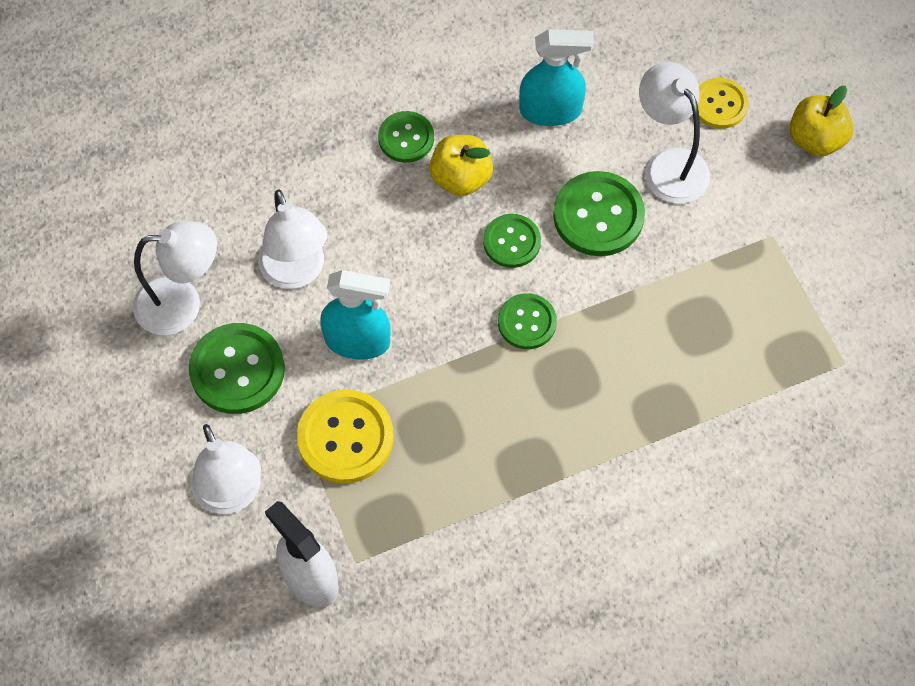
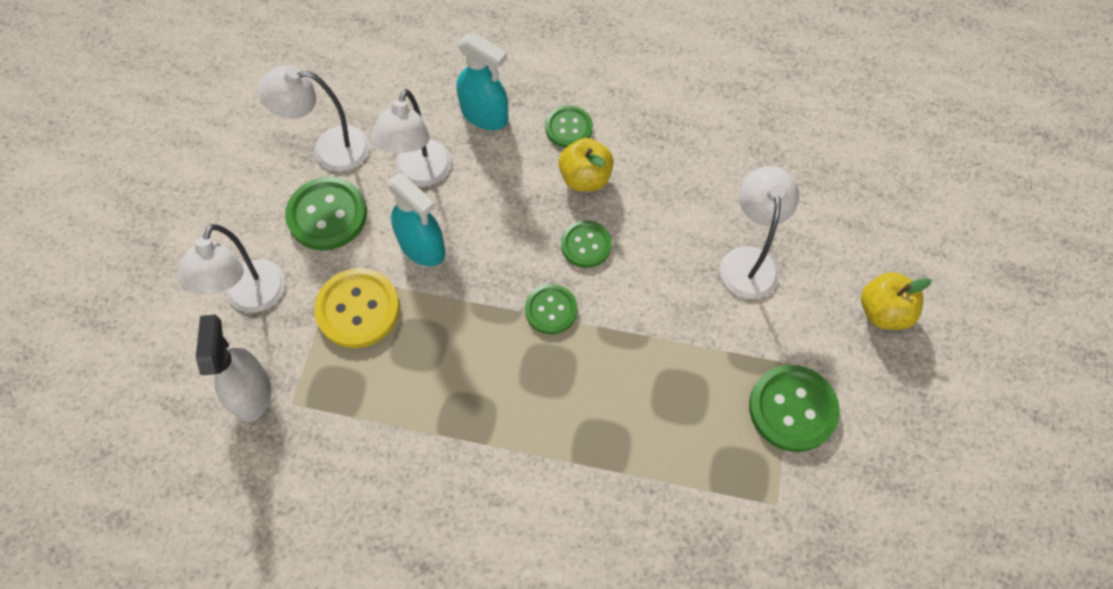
camera: 35 degrees right, 0 degrees up
white lamp [133,221,217,335] -> white lamp turned 150 degrees clockwise [258,66,370,172]
turquoise spray bottle [519,29,594,126] -> turquoise spray bottle moved to [456,32,508,130]
green button [553,171,645,256] -> green button moved to [749,365,840,452]
yellow button [698,78,749,129] -> none

